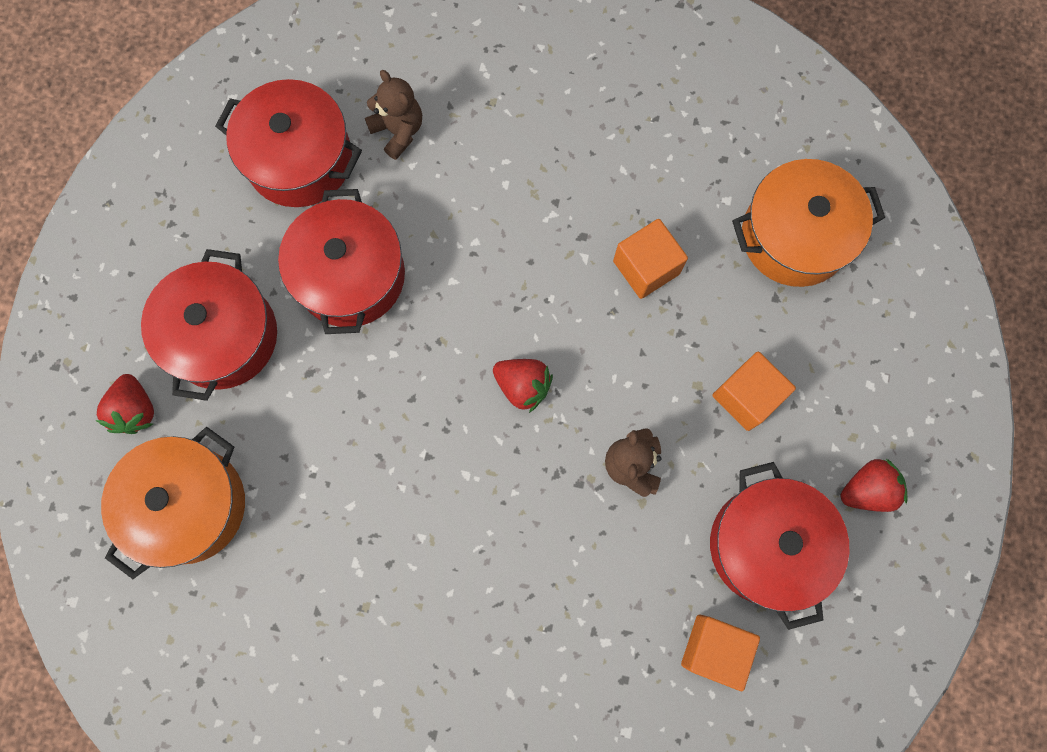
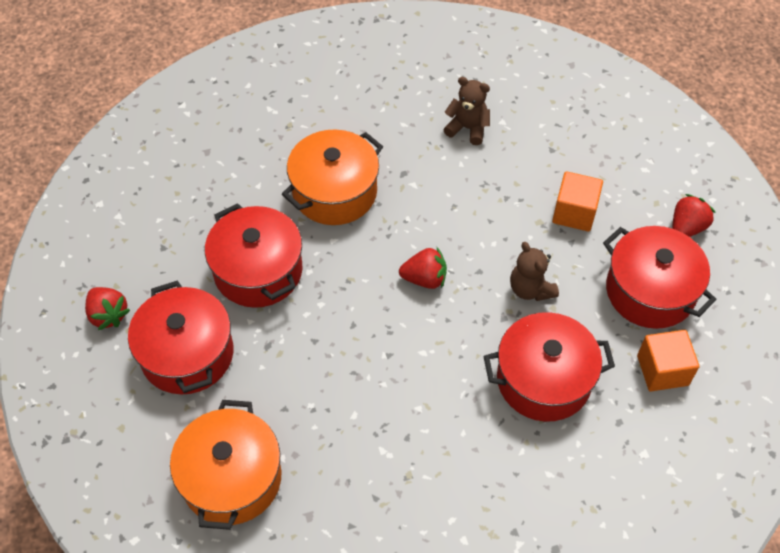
camera: 30 degrees left, 20 degrees down
red strawberry [96,374,154,434] -> red strawberry moved to [85,287,130,330]
red pot [215,79,362,207] -> red pot moved to [483,312,615,422]
brown teddy bear [365,70,422,160] -> brown teddy bear moved to [443,77,490,145]
orange cube [613,219,688,299] -> none
orange pot [732,159,885,287] -> orange pot moved to [282,129,383,225]

